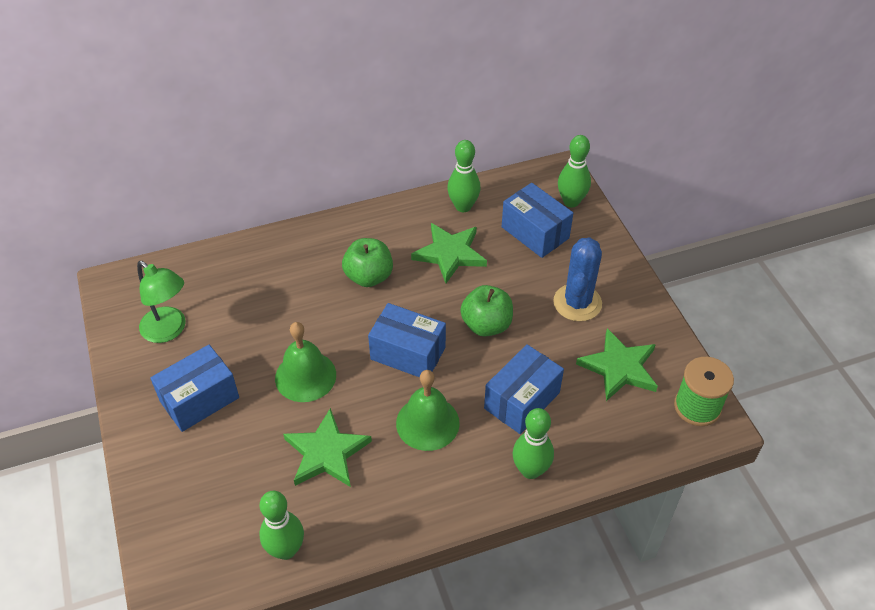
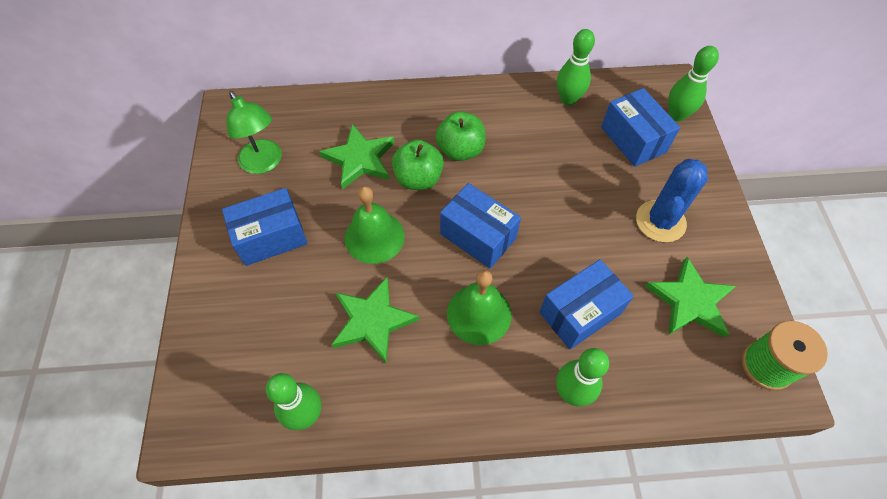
camera: 15 degrees right, 10 degrees up
green star [411,223,487,283] -> green star moved to [319,124,395,190]
green apple [460,285,513,337] -> green apple moved to [392,140,444,190]

